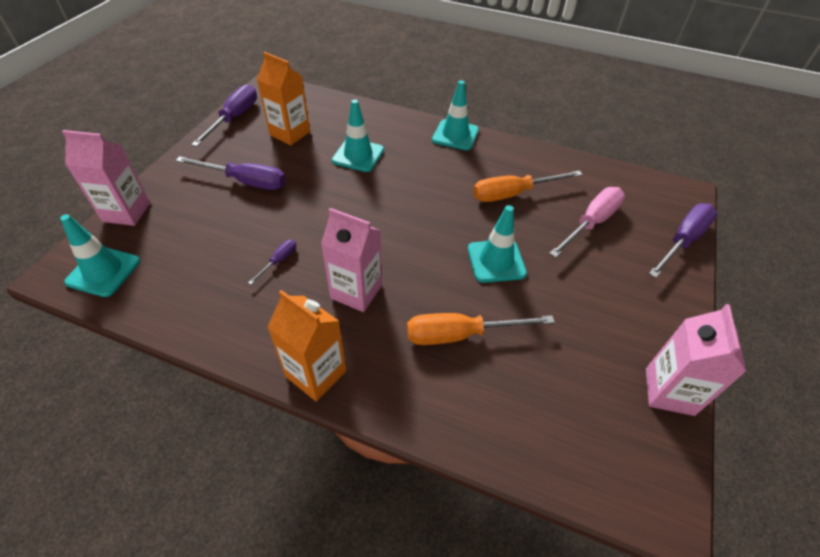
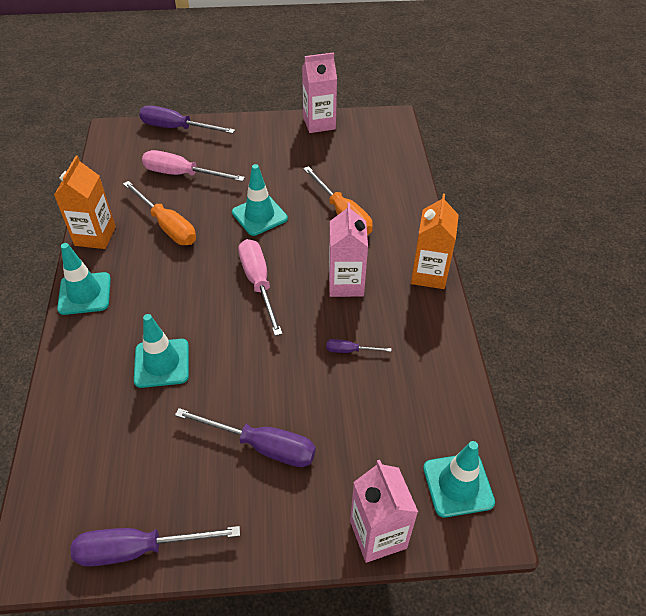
camera: 115 degrees left, 0 degrees up
purple screwdriver [176,156,285,190] -> purple screwdriver turned 120 degrees clockwise [175,408,316,467]
orange carton [257,52,310,145] -> orange carton moved to [54,156,116,249]
none -> pink screwdriver [238,239,282,336]

